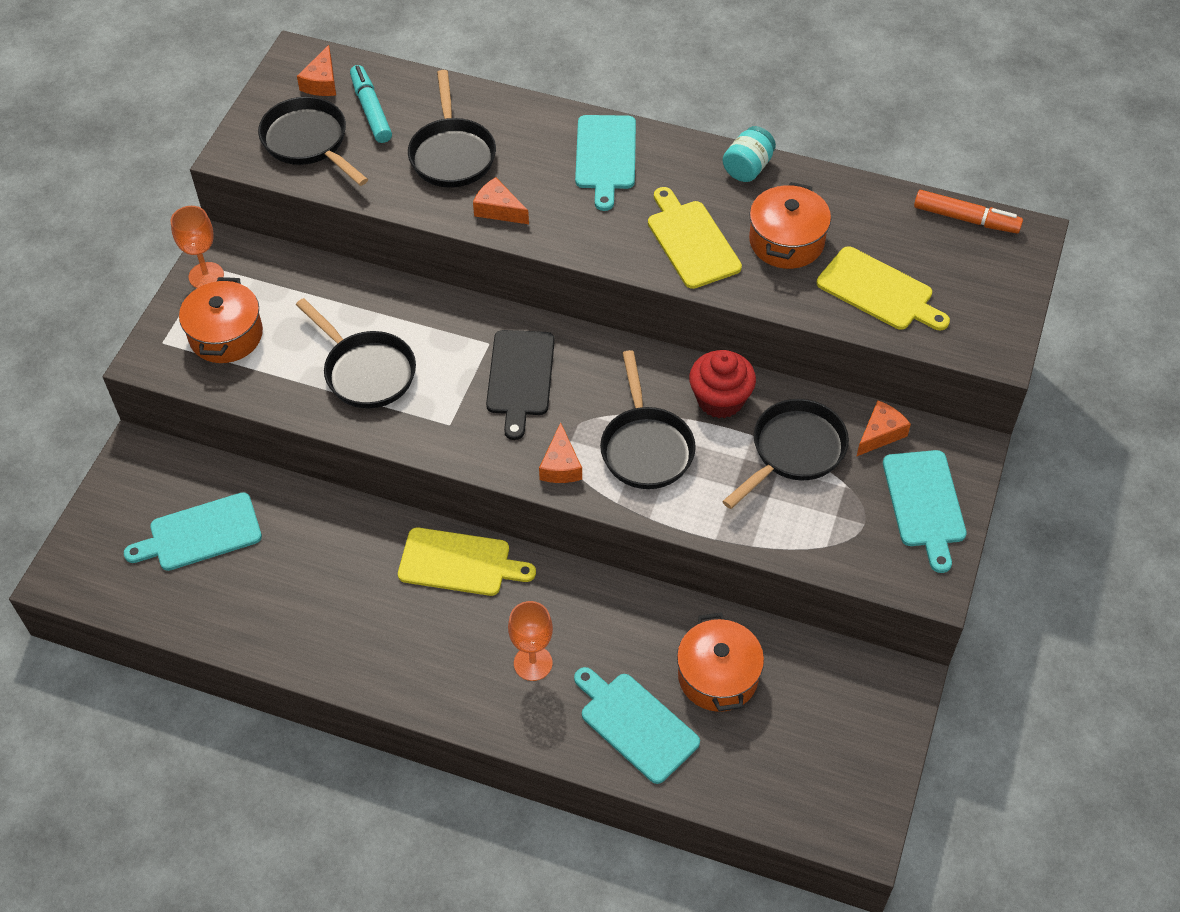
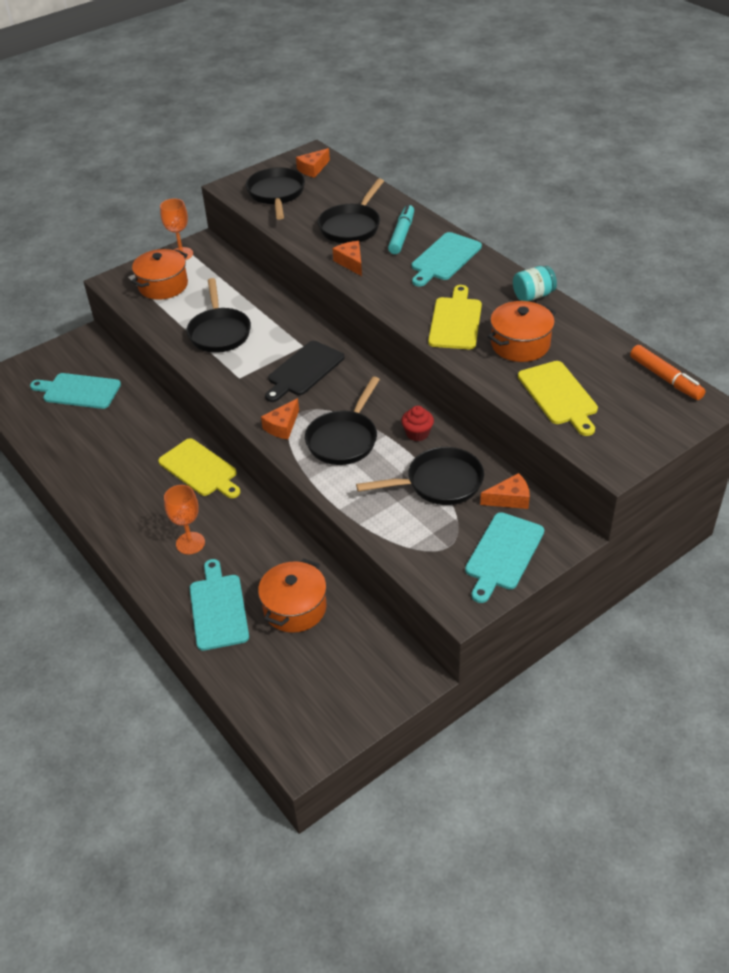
camera: 35 degrees right, 10 degrees down
turquoise marker [350,65,392,143] -> turquoise marker moved to [388,204,414,254]
red cupcake [689,350,756,418] -> red cupcake [401,406,434,441], size x0.63

